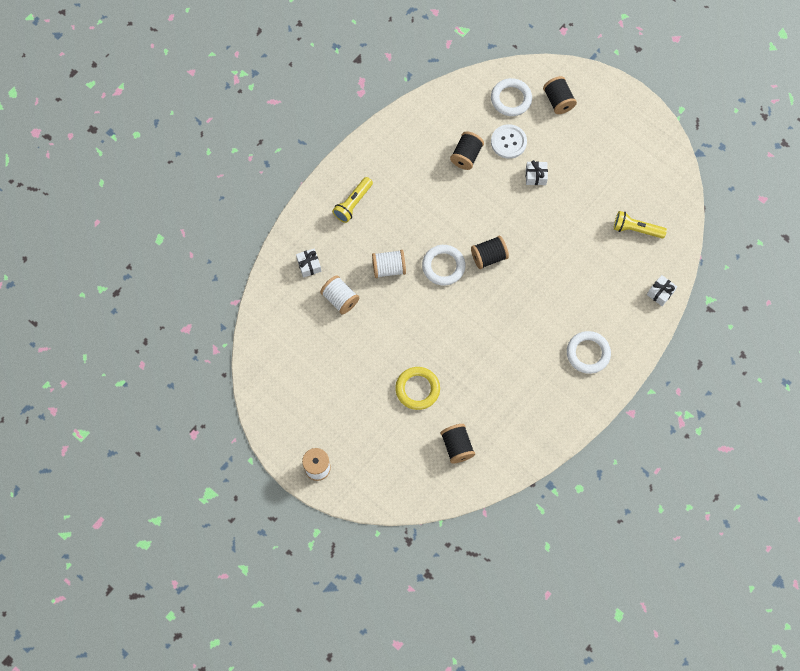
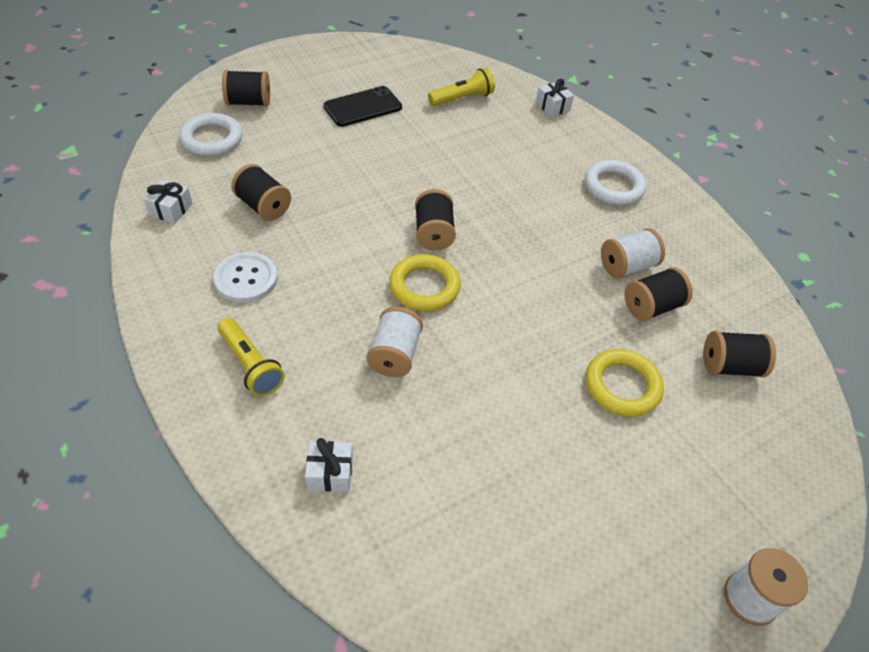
camera: 75 degrees left, 20 degrees down
white spool [320,275,359,314] -> white spool moved to [601,228,665,278]
white ring [422,245,465,286] -> yellow ring [389,254,461,311]
white button [491,124,527,159] -> white button moved to [213,252,278,303]
white gift [526,160,548,185] -> white gift moved to [144,179,192,224]
yellow flashlight [614,211,667,239] -> yellow flashlight turned 150 degrees counterclockwise [428,68,495,106]
none -> black phone [323,86,402,127]
none -> black spool [625,267,692,321]

